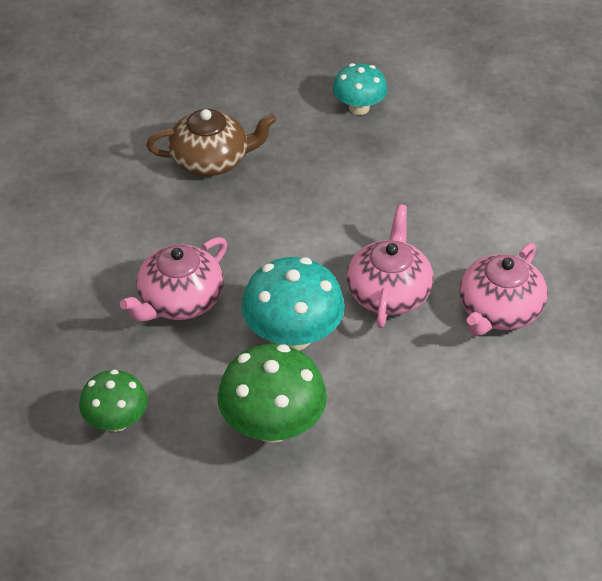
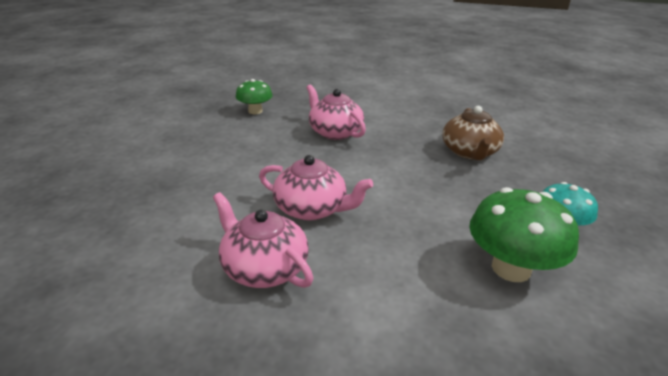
camera: 100 degrees right, 15 degrees down
green mushroom [217,344,327,443] -> green mushroom moved to [469,187,579,282]
turquoise mushroom [241,257,345,350] -> none

